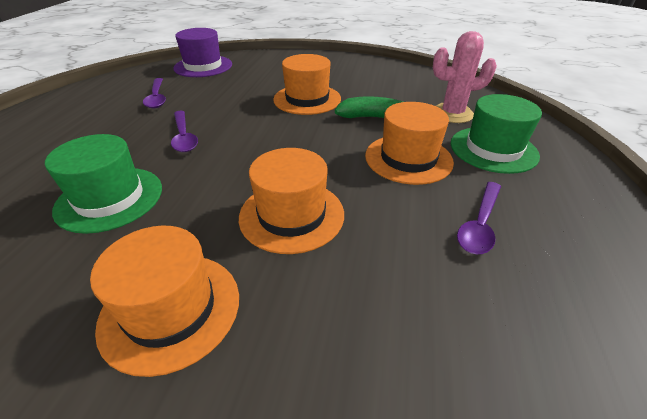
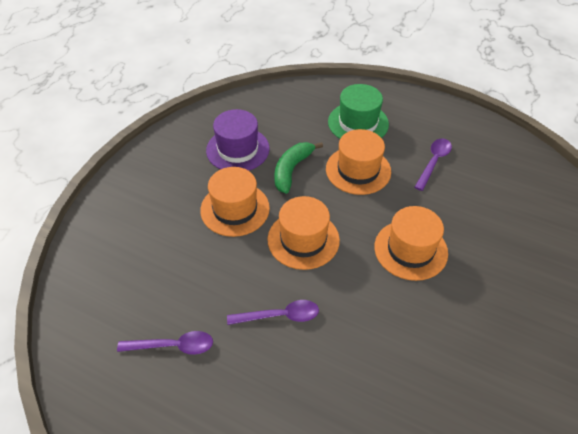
camera: 75 degrees left, 10 degrees up
green hat [45,134,162,234] -> none
orange hat [90,226,239,377] -> orange hat moved to [267,196,340,270]
purple hat [173,28,232,77] -> purple hat moved to [206,109,270,171]
pink cactus [433,31,497,123] -> none
purple spoon [457,182,501,254] -> purple spoon turned 105 degrees counterclockwise [414,138,452,191]

